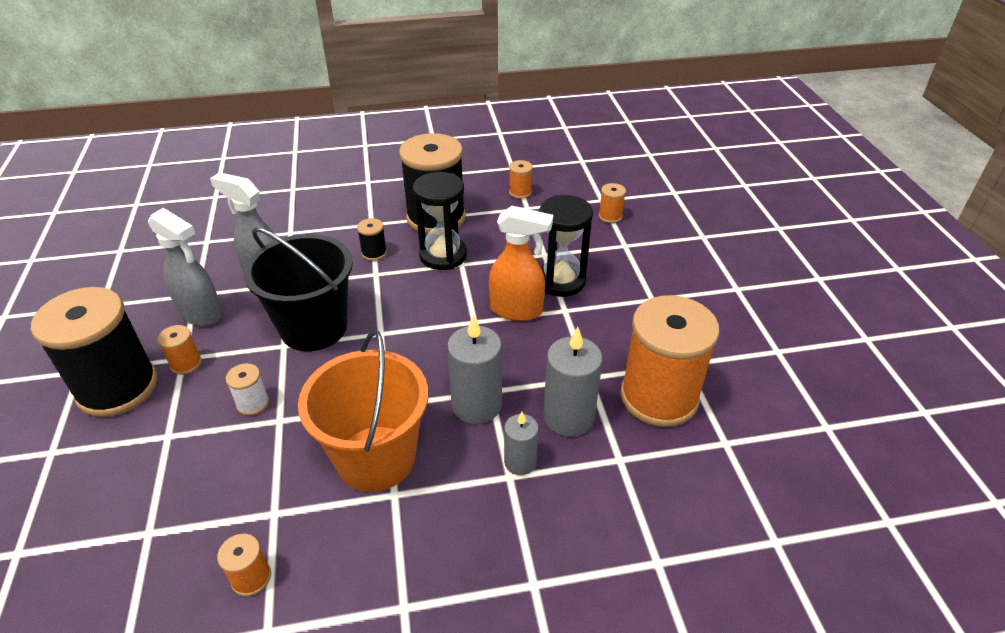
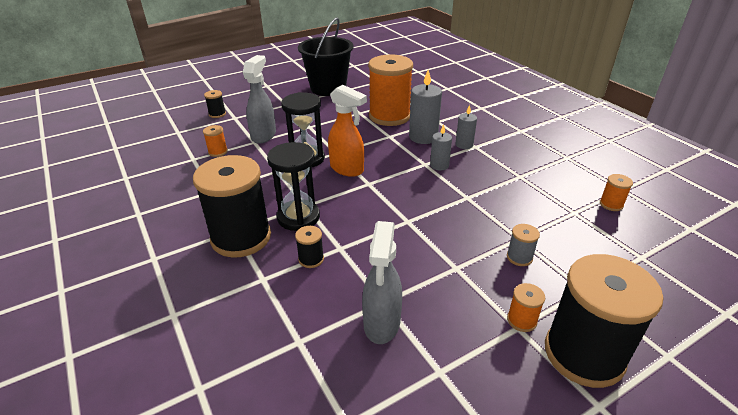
camera: 110 degrees left, 5 degrees down
grey spray bottle [148,208,222,326] -> grey spray bottle moved to [243,55,276,144]
white spool [226,363,269,416] -> grey spool [507,224,540,266]
black bucket [244,227,353,351] -> black bucket moved to [298,17,354,96]
orange bucket [298,330,428,492] -> none
grey candle [447,315,502,424] -> grey candle [430,124,452,171], size x0.60
orange spray bottle [489,206,553,321] -> orange spray bottle turned 135 degrees clockwise [328,85,367,177]
orange spool [509,160,533,199] -> none
none -> black spool [204,90,226,118]

